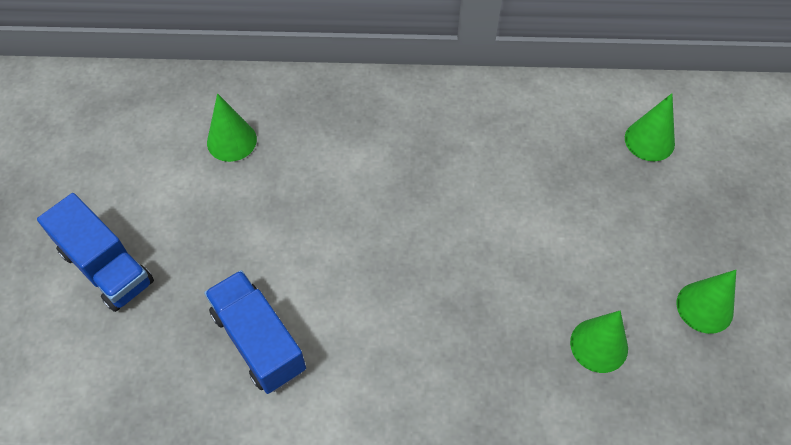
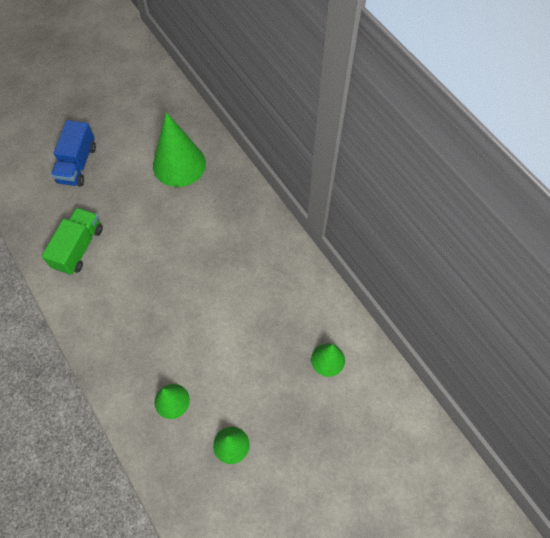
camera: 55 degrees right, 5 degrees up
blue truck [204,270,306,394] -> green truck [42,208,103,275]
green cone [207,93,257,162] -> green cone [153,112,206,187], size x1.81

